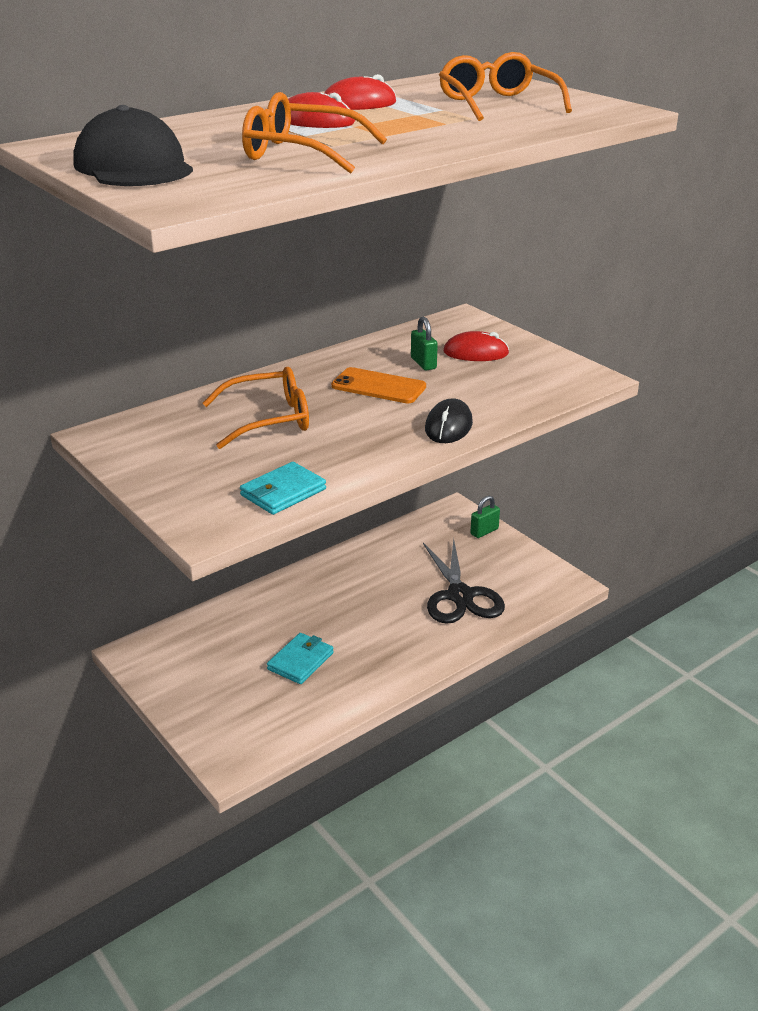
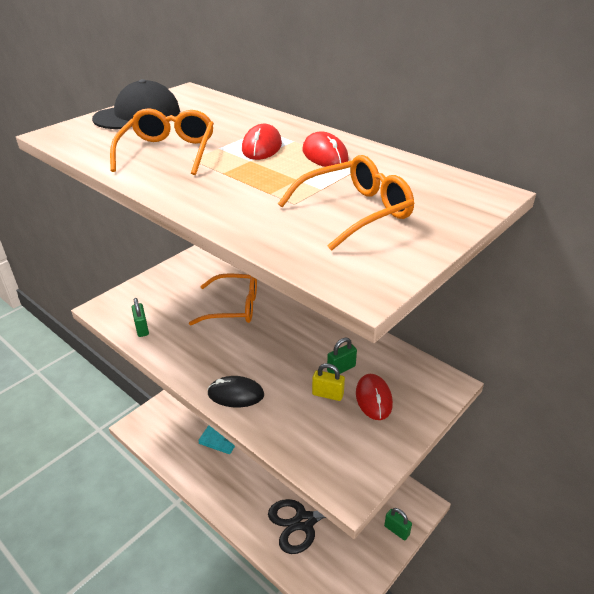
camera: 80 degrees right, 5 degrees up
orange glasses [203,367,309,449] -> orange glasses turned 60 degrees counterclockwise [189,273,257,325]
turquoise wallet [240,462,326,515] -> green padlock [131,298,149,337]
orange phone [331,367,426,403] -> none
none -> yellow padlock [312,363,345,401]

